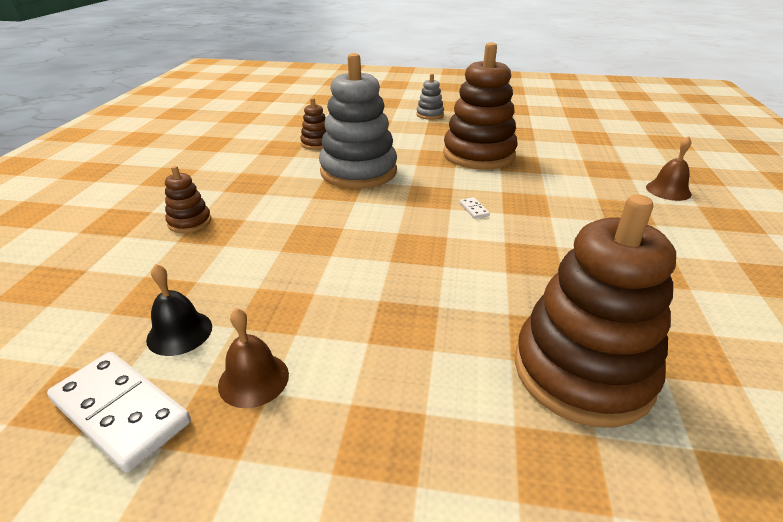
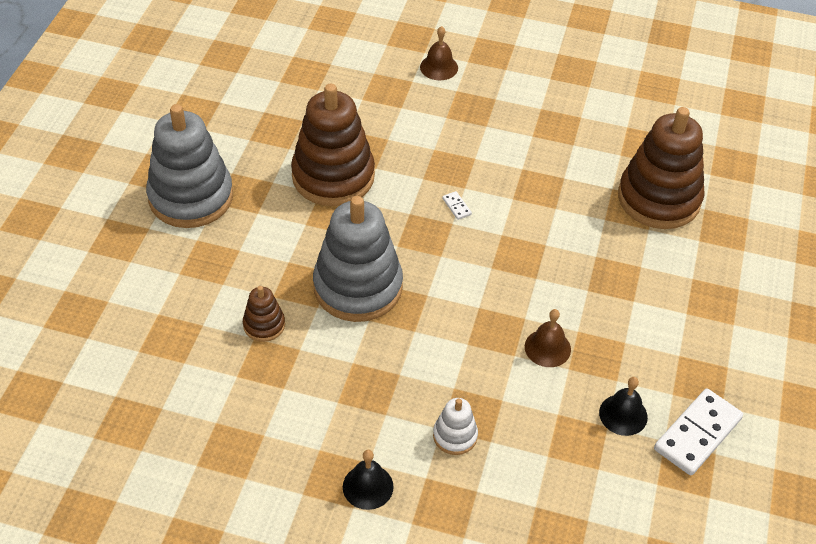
camera: 85 degrees left, 15 degrees up
brown stacking toy [165,166,211,233] -> white stacking toy [433,398,478,455]
brown bell [218,308,289,408] -> brown bell moved to [525,309,571,367]
grey stacking toy [416,74,444,120] -> grey stacking toy [146,104,233,228], size x2.19
white domino [460,197,490,219] -> white domino turned 75 degrees clockwise [442,191,472,220]
none -> black bell [343,450,394,510]

